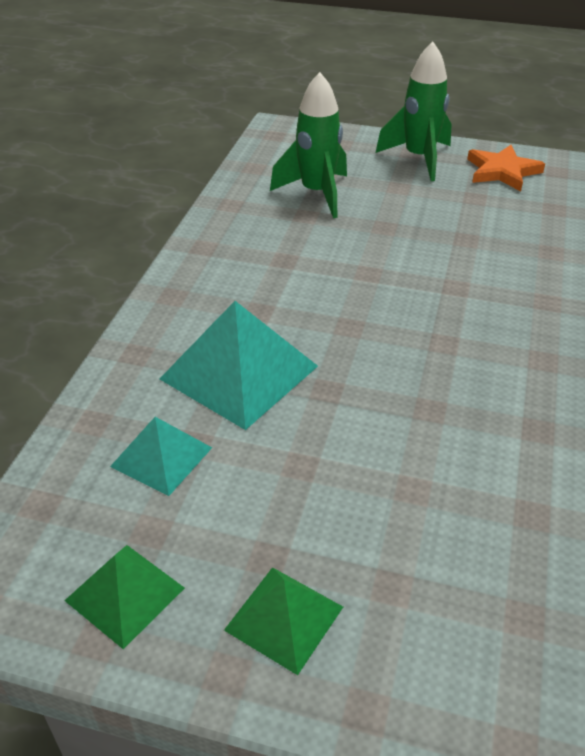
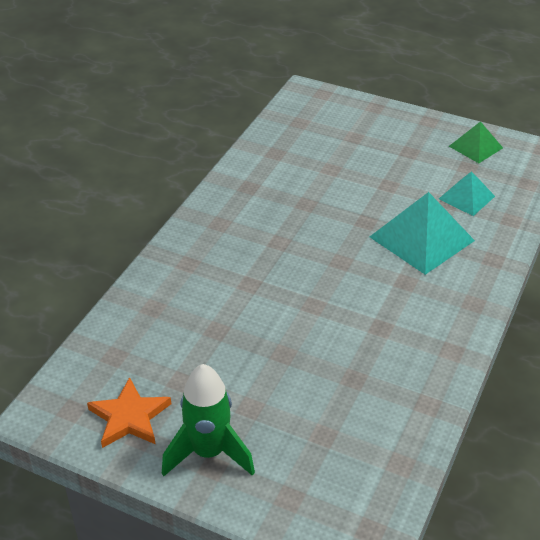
camera: 170 degrees left, 0 degrees up
green pyramid [224,567,343,675] -> none
green rocket [270,72,347,218] -> none

